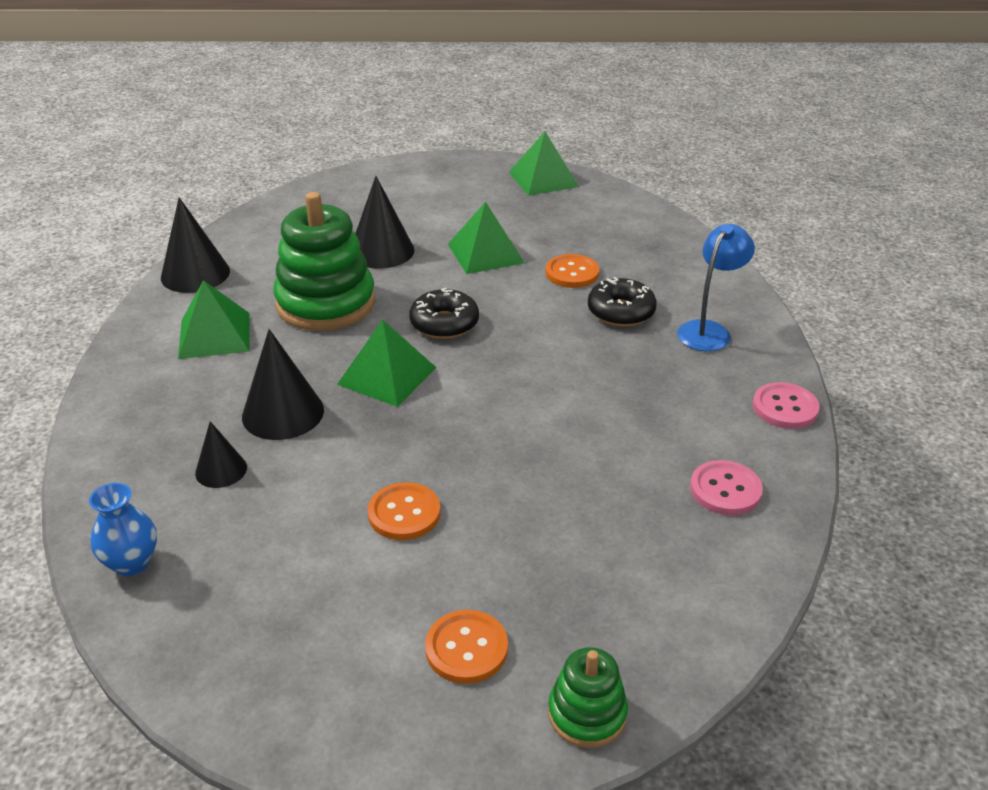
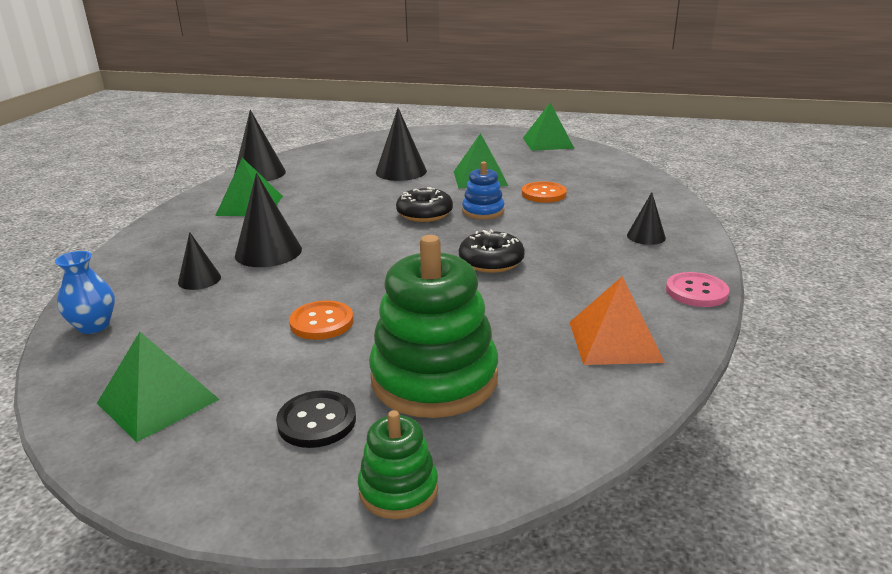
camera: 15 degrees right, 10 degrees down
green stacking toy [273,192,375,331] -> green stacking toy moved to [369,235,498,418]
green pyramid [337,320,437,407] -> green pyramid moved to [97,332,220,443]
orange button [425,610,508,684] -> black button [276,390,356,448]
black donut [588,277,657,327] -> black donut moved to [459,229,525,273]
blue lamp [677,224,755,351] -> black cone [627,192,666,245]
pink button [690,460,763,515] -> orange pyramid [569,276,665,365]
none -> blue stacking toy [462,162,504,219]

